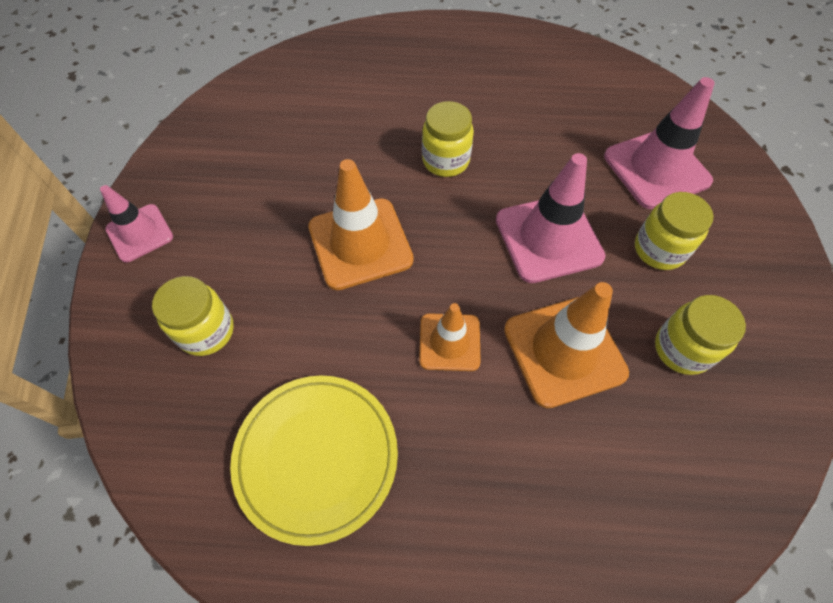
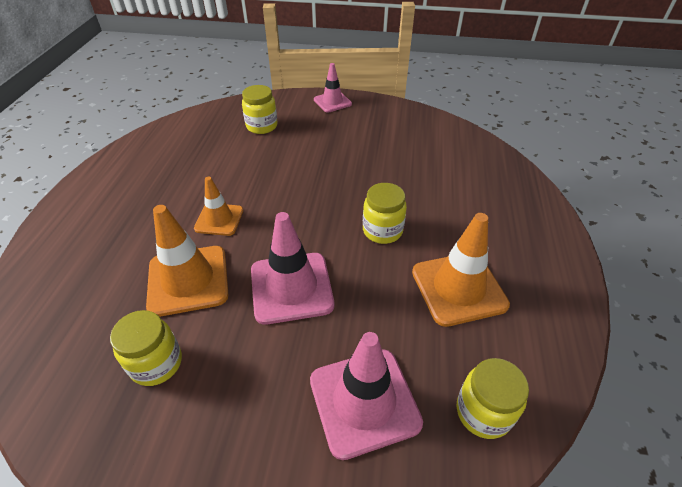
camera: 95 degrees right, 15 degrees down
yellow plate [230,376,398,546] -> none
orange traffic cone [308,159,414,290] -> orange traffic cone moved to [412,213,510,327]
yellow jar [635,192,713,270] -> yellow jar moved to [457,358,529,439]

